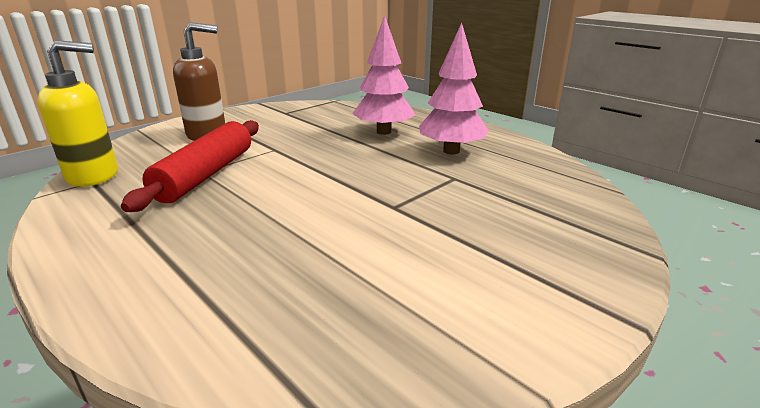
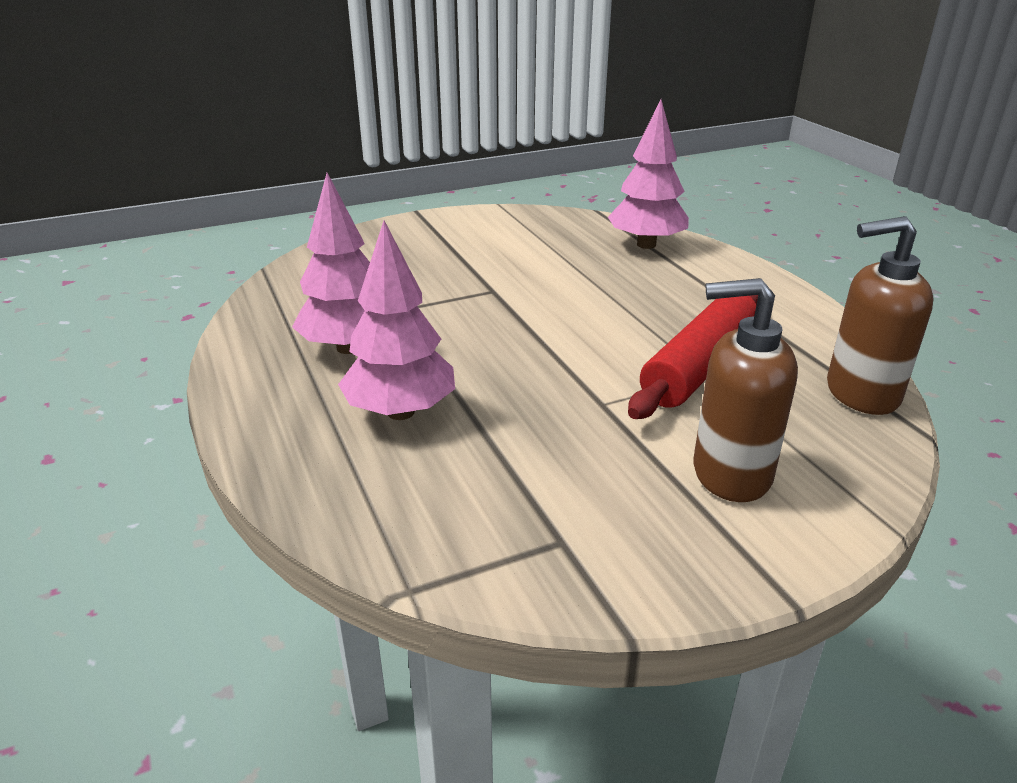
camera: 160 degrees left, 5 degrees up
yellow soap dispenser [37,40,118,187] -> brown soap dispenser [827,216,933,415]
none -> pink tree [608,100,689,249]

